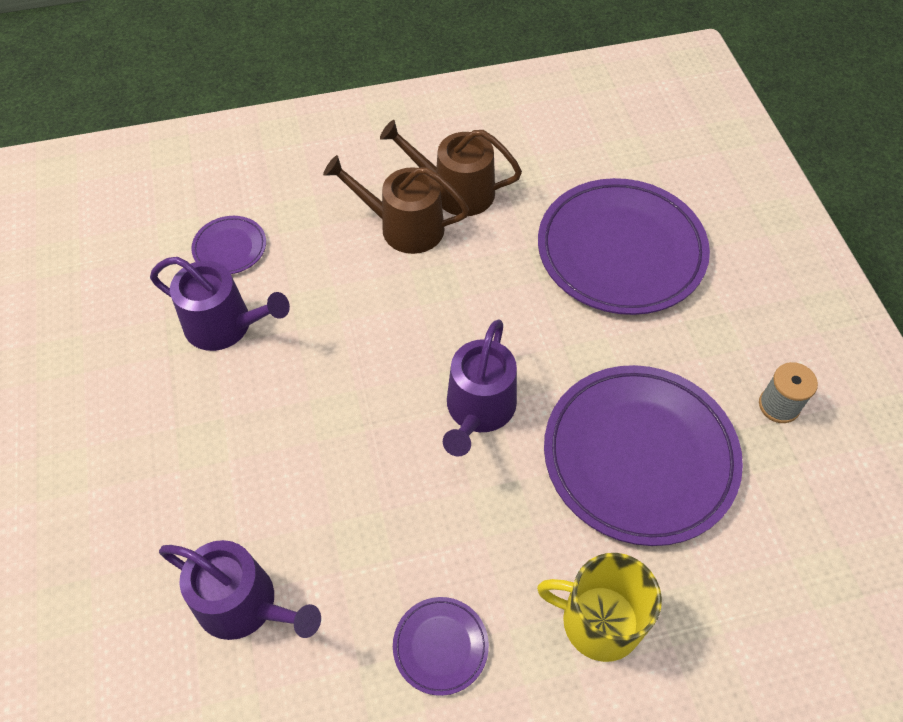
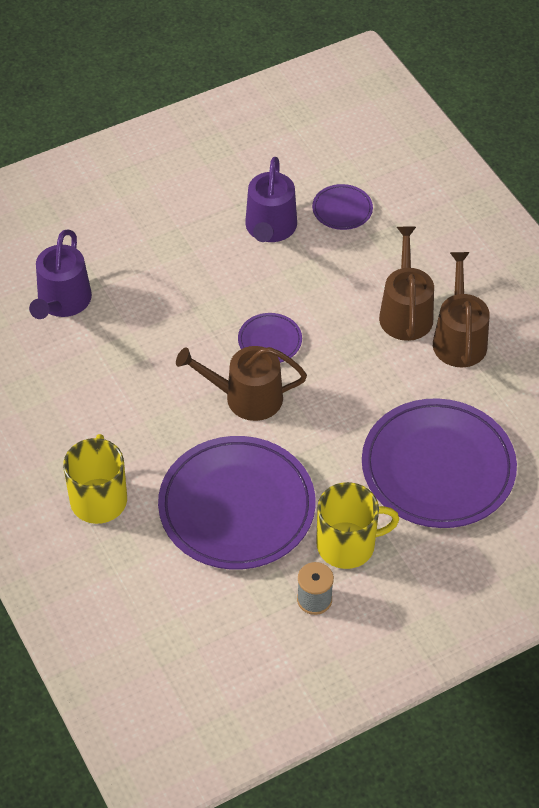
camera: 75 degrees right, 5 degrees down
purple plate [393,597,489,696] -> purple plate moved to [238,313,302,363]
purple watering can [443,319,517,456] -> brown watering can [176,346,307,421]
none -> yellow mug [316,482,399,569]

